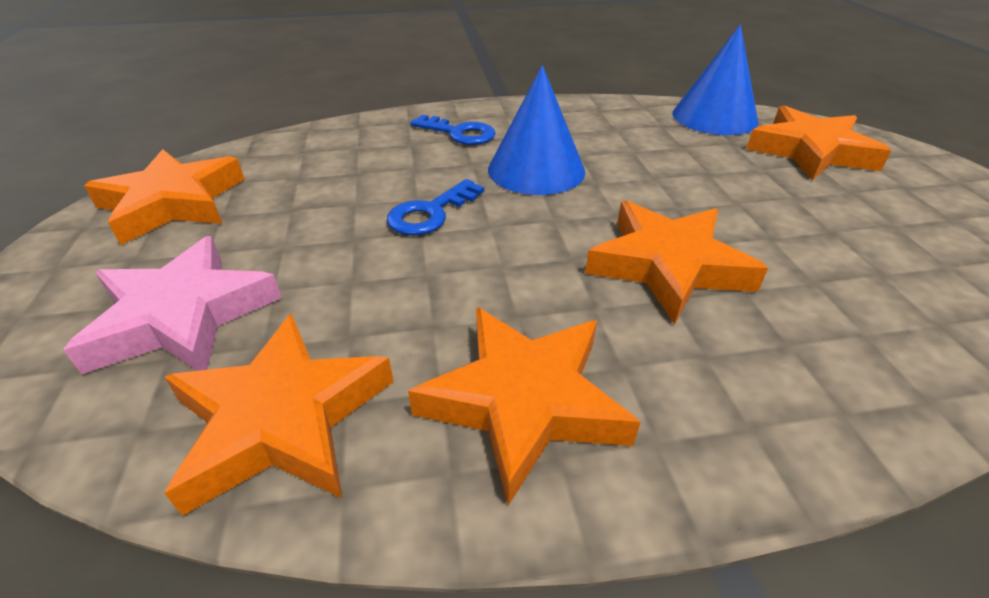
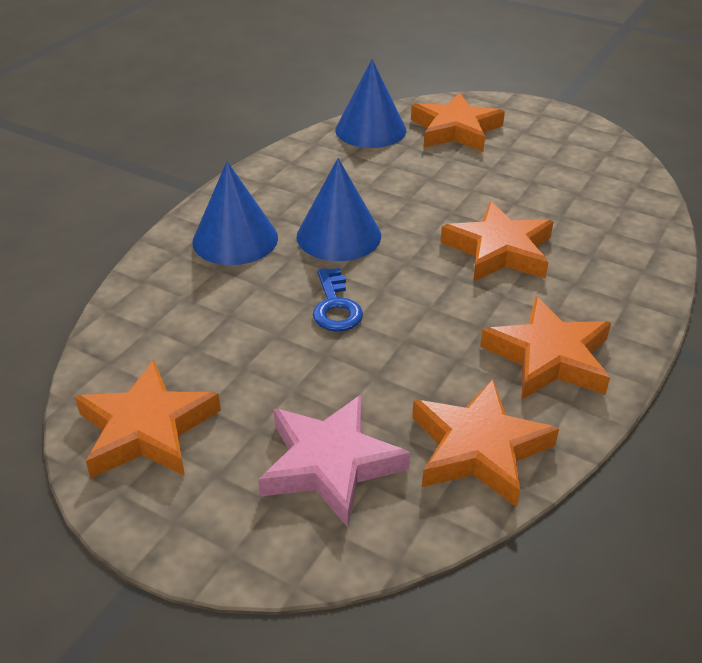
camera: 50 degrees left, 0 degrees up
blue key [410,115,496,145] -> blue cone [192,161,278,265]

